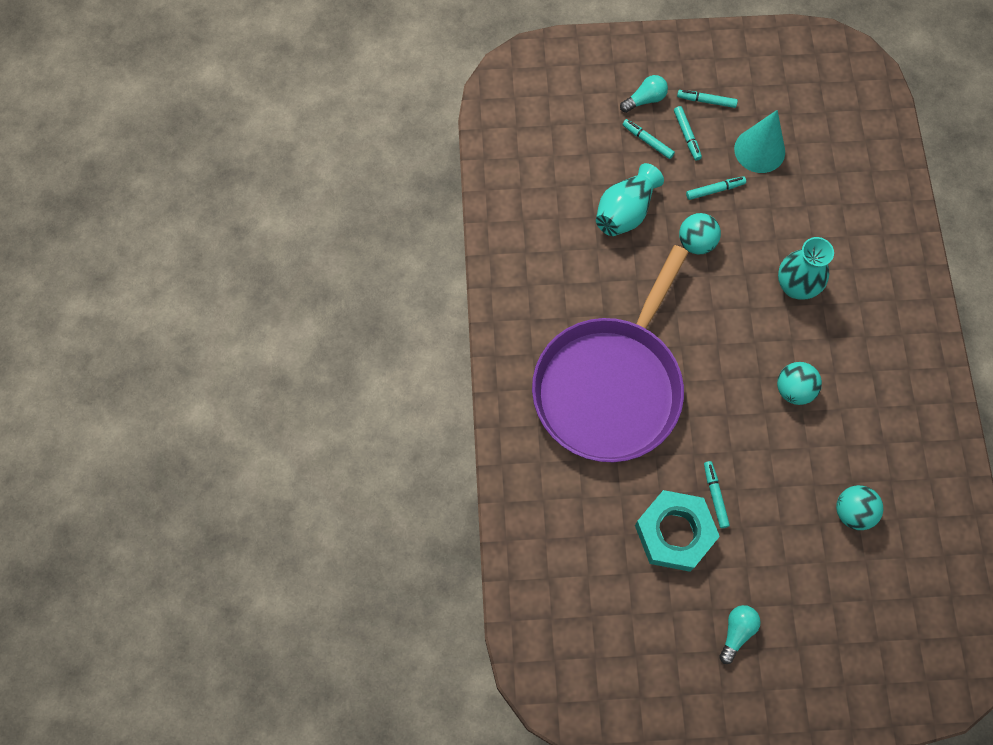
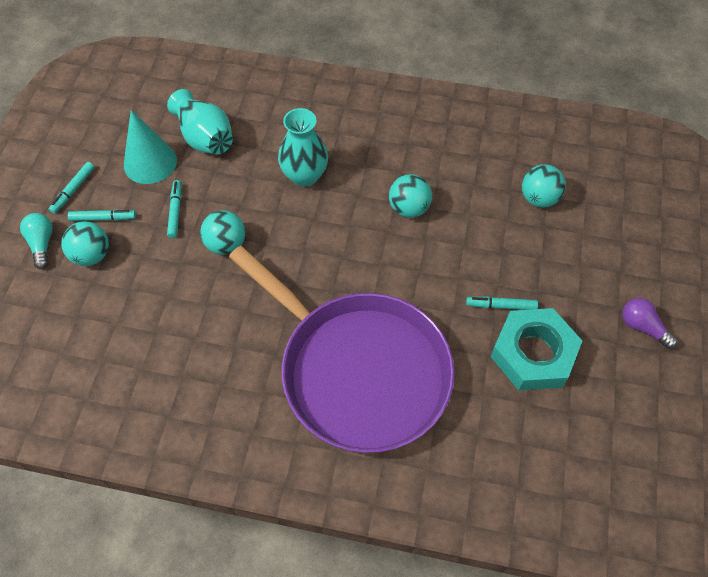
camera: 75 degrees left, 10 degrees down
turquoise vase [596,163,664,236] -> turquoise vase moved to [167,89,233,155]
turquoise marker [622,119,675,159] -> turquoise ball [61,221,109,266]
turquoise light bulb [719,605,761,664] -> purple light bulb [622,298,678,349]

